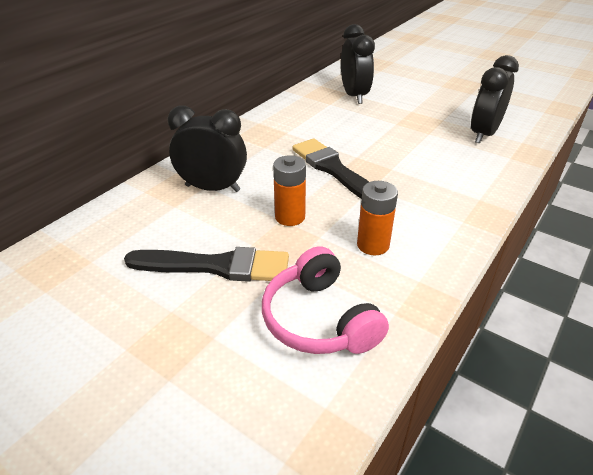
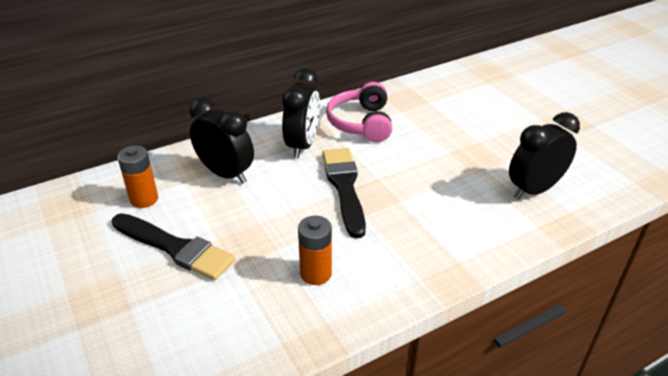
camera: 25 degrees right, 0 degrees up
pink headphones [262,246,389,354] -> pink headphones moved to [326,82,392,142]
orange battery [273,155,306,226] -> orange battery moved to [117,146,158,208]
black clock [341,24,375,104] -> black clock moved to [282,68,320,158]

